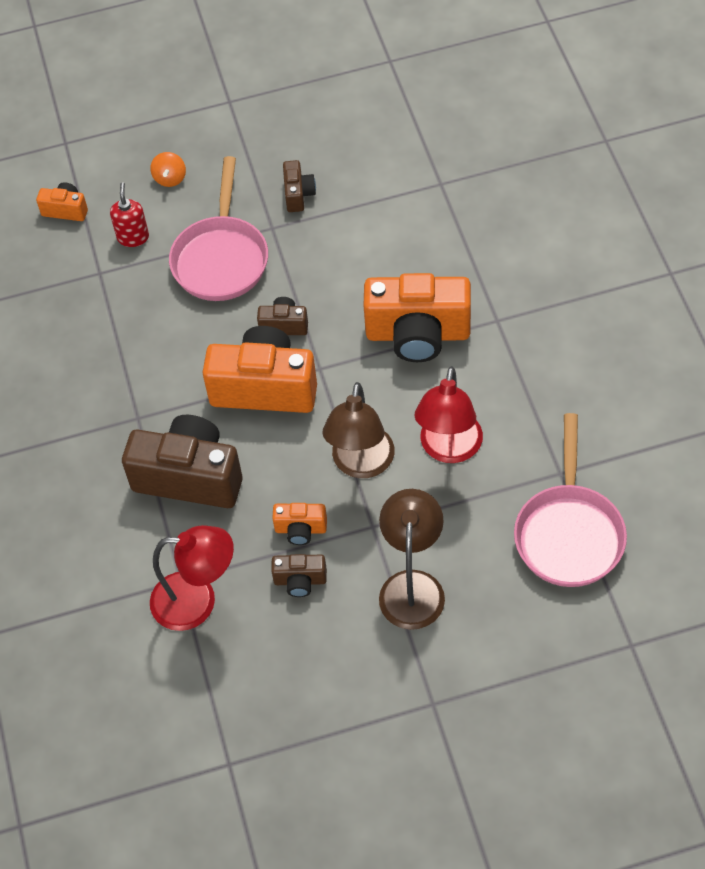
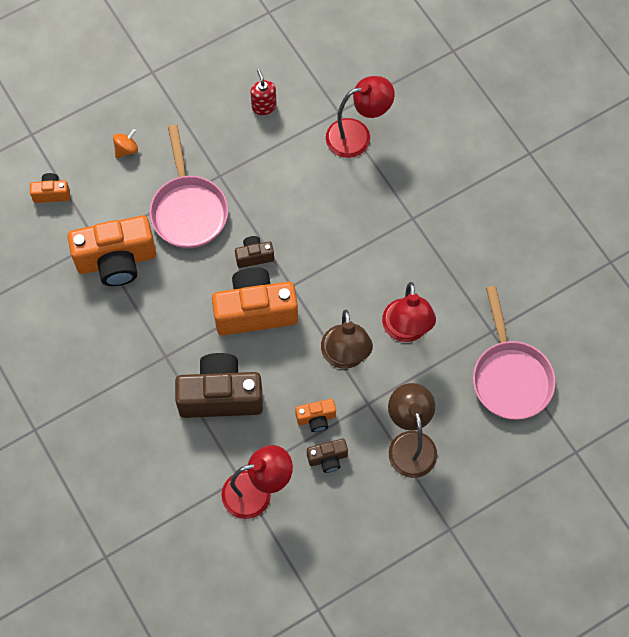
camera: 20 degrees left, 10 degrees up
red soap dispenser [110,182,149,247] -> red soap dispenser moved to [250,69,277,115]
orange spinning top [150,152,186,187] -> orange spinning top turned 120 degrees counterclockwise [113,129,138,158]
brown camera [283,160,316,212] -> none
orange camera [364,273,471,362] -> orange camera moved to [67,215,156,286]
none -> red lamp [326,76,395,158]

